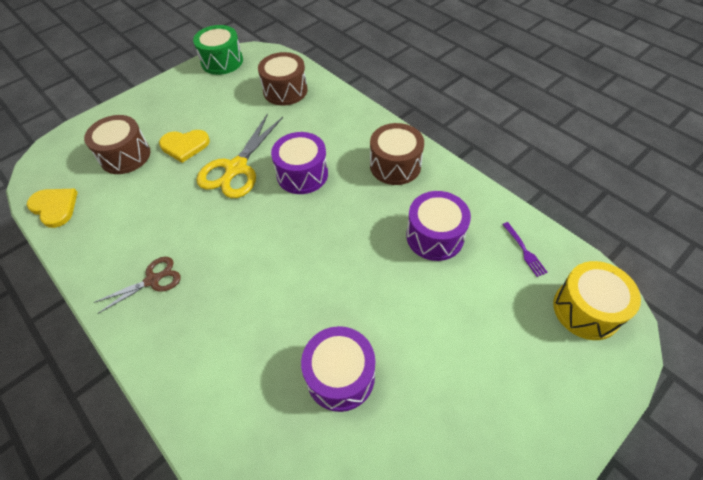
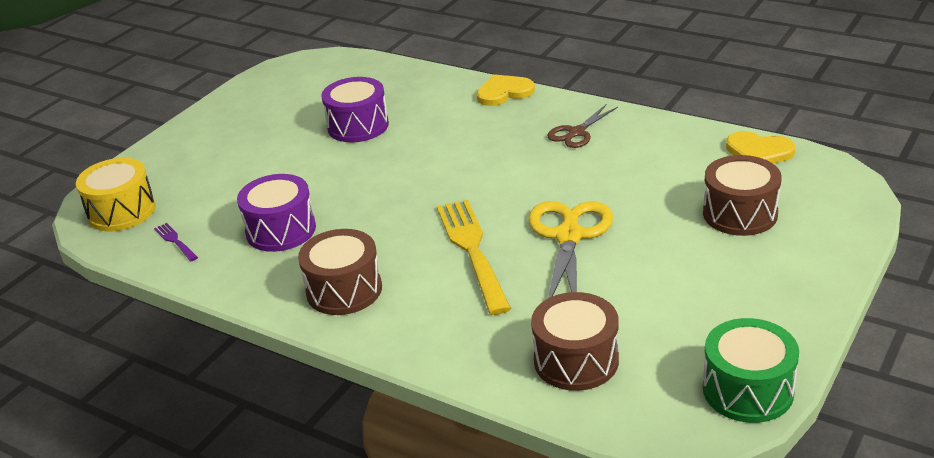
camera: 165 degrees right, 20 degrees down
yellow heart [159,130,210,163] -> yellow heart moved to [476,74,535,106]
purple drum [271,132,328,194] -> yellow fork [437,200,511,315]

